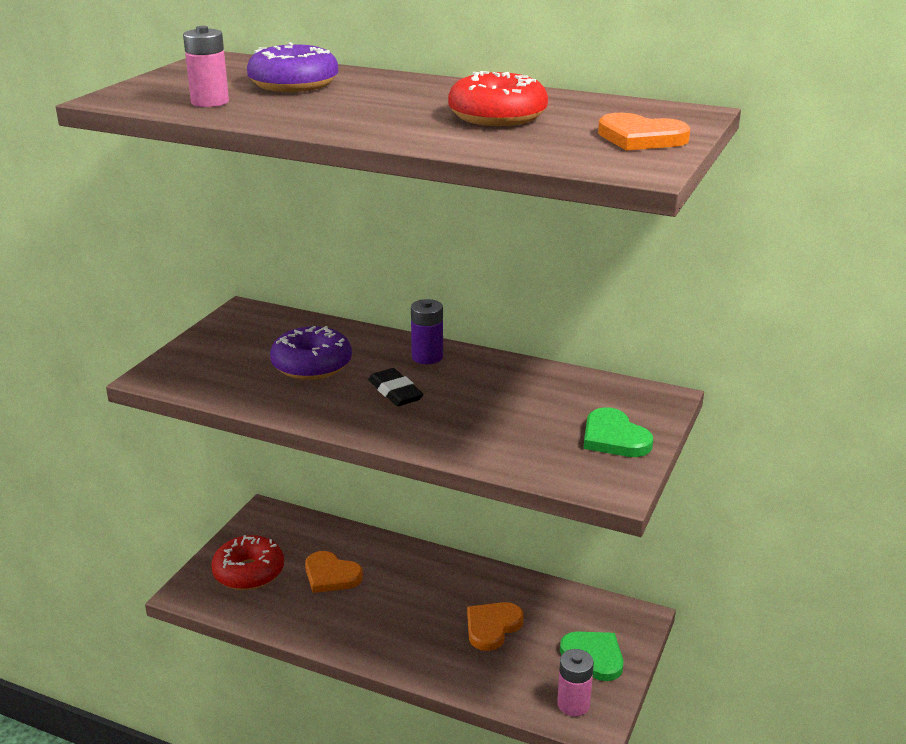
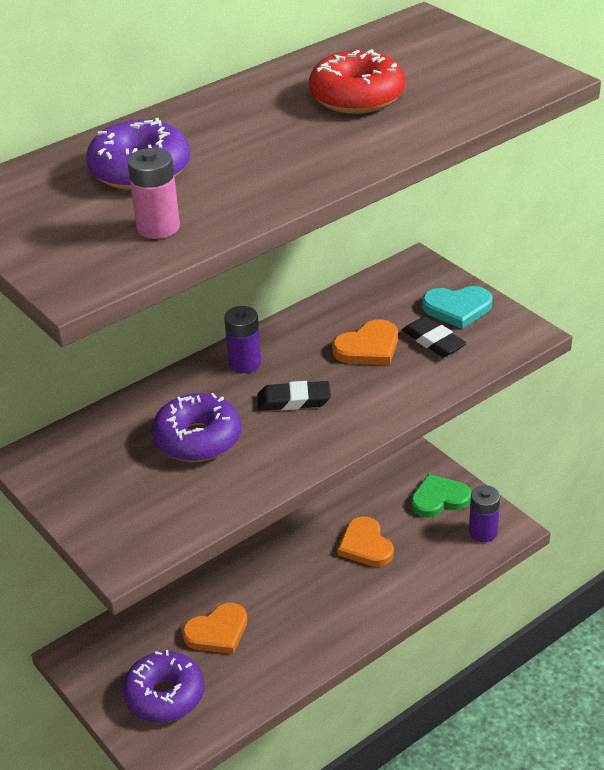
camera: 60 degrees left, 10 degrees up
red donut [211,535,284,590] -> purple donut [123,650,204,723]
pink battery [557,649,594,716] -> purple battery [469,485,500,542]
green heart [584,407,653,457] -> turquoise heart [422,286,493,329]
orange heart [598,113,690,151] -> orange heart moved to [332,319,398,365]
none -> black eraser [402,316,467,357]

